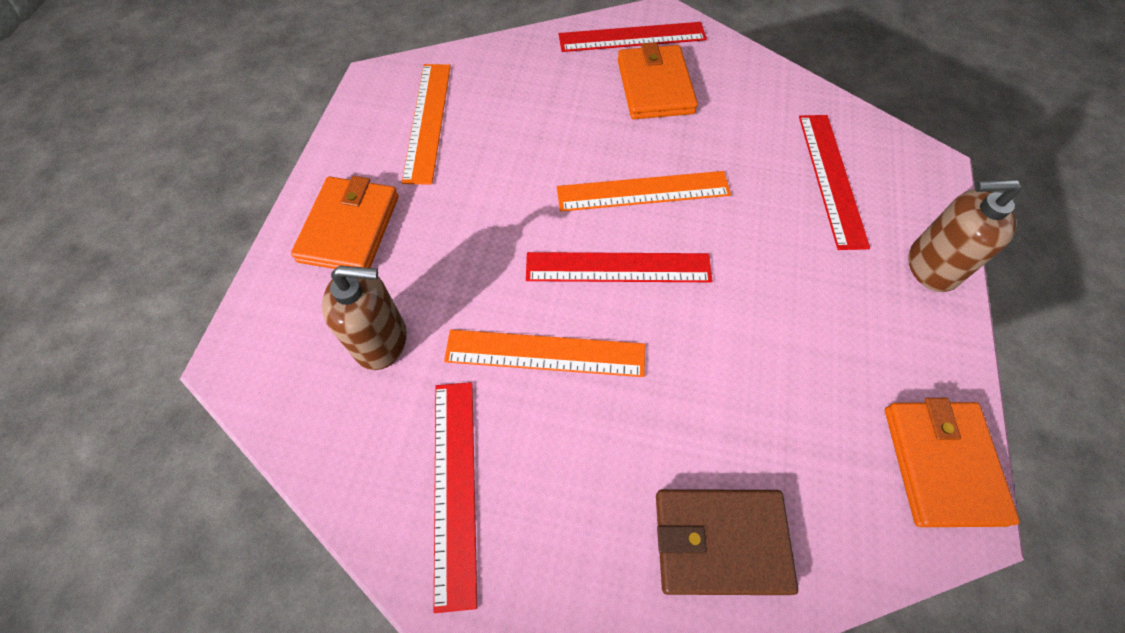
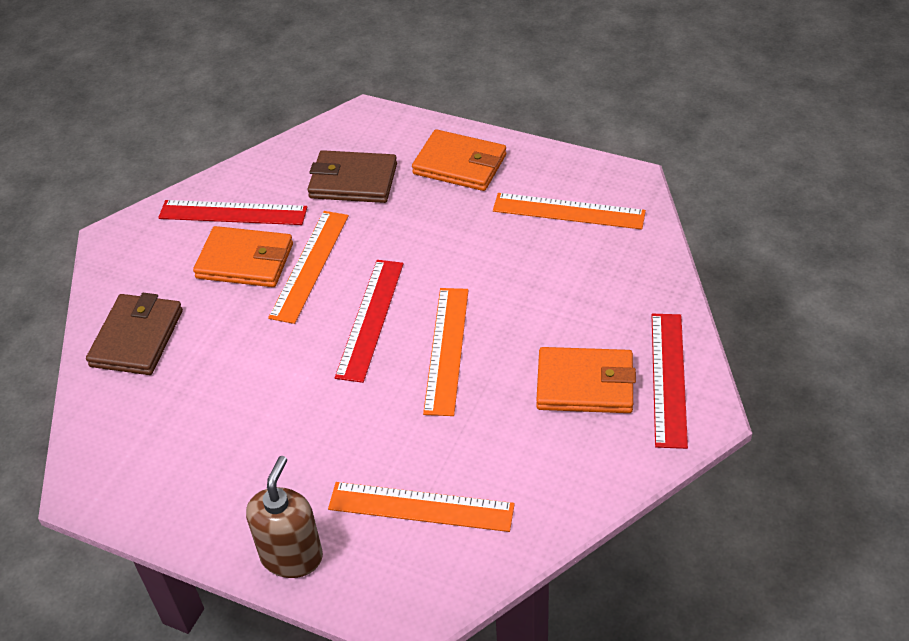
camera: 105 degrees right, 15 degrees down
brown soap dispenser [322,266,407,370] -> brown wallet [307,150,397,203]
red ruler [799,115,870,250] -> orange ruler [328,482,515,532]
orange wallet [885,398,1020,527] -> orange wallet moved to [193,226,293,287]

